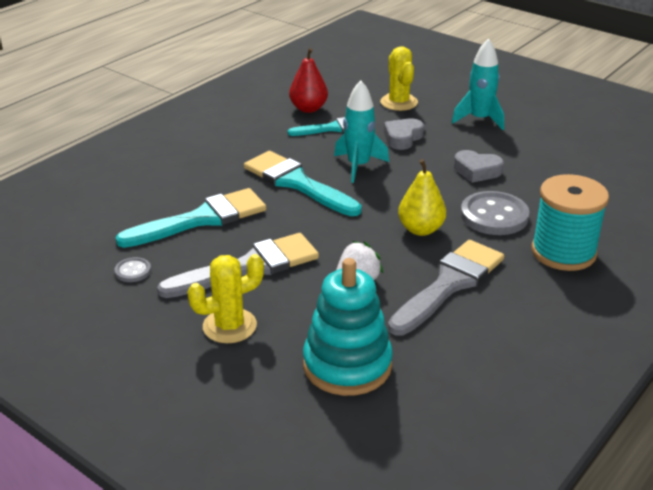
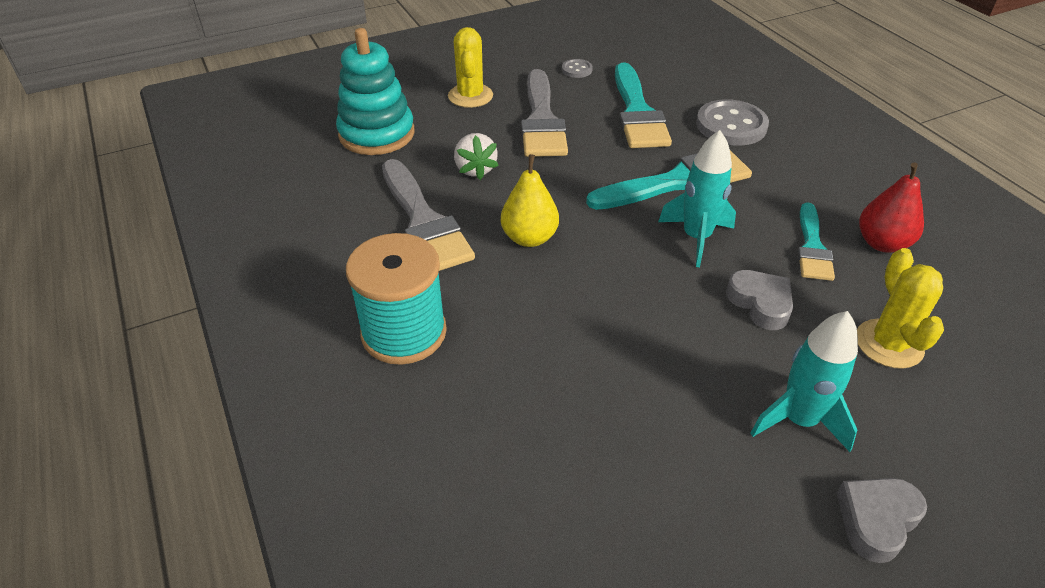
camera: 115 degrees right, 10 degrees up
yellow cactus [380,46,418,111] -> yellow cactus turned 75 degrees clockwise [857,248,944,369]
grey heart [454,150,504,183] -> grey heart moved to [837,478,927,563]
grey button [461,191,529,235] -> grey button moved to [696,99,769,146]

